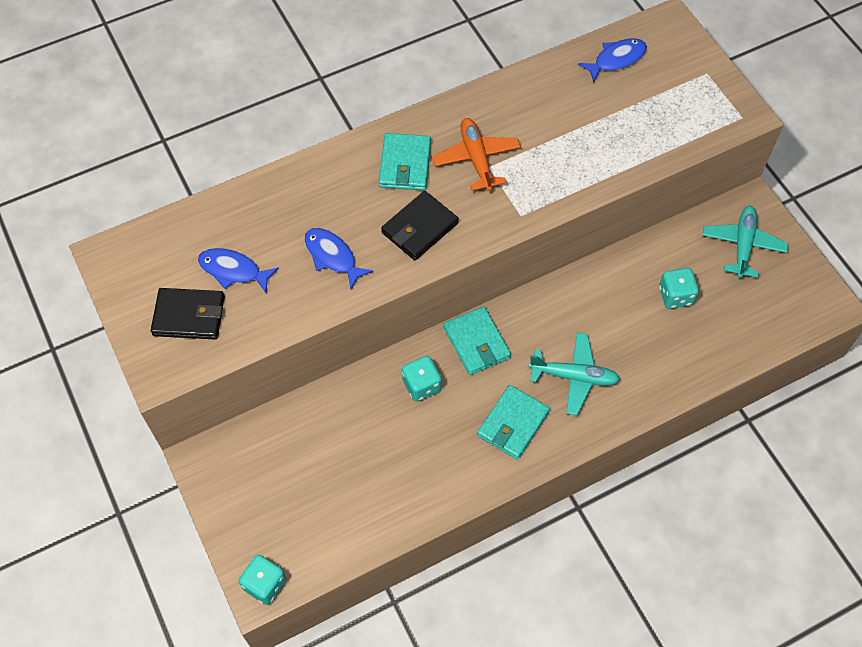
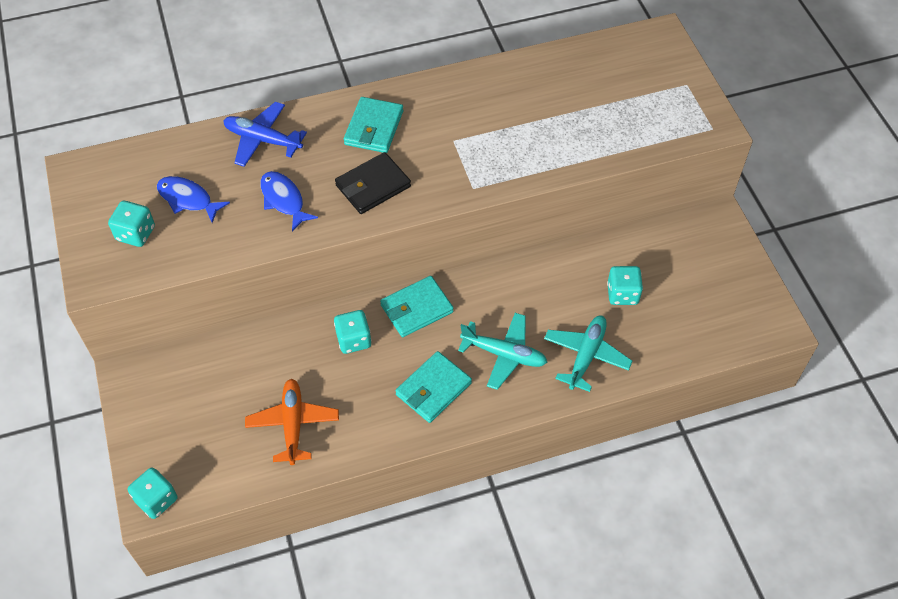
camera: 10 degrees right, 5 degrees down
black wallet [151,288,225,340] -> turquoise dice [108,201,155,247]
orange plane [432,118,521,191] -> orange plane moved to [245,379,339,465]
turquoise wallet [444,306,511,375] -> turquoise wallet turned 75 degrees clockwise [380,276,454,337]
blue fish [578,38,647,82] -> none
turquoise plane [702,206,789,278] -> turquoise plane moved to [544,316,632,392]
none -> blue plane [223,102,307,167]

